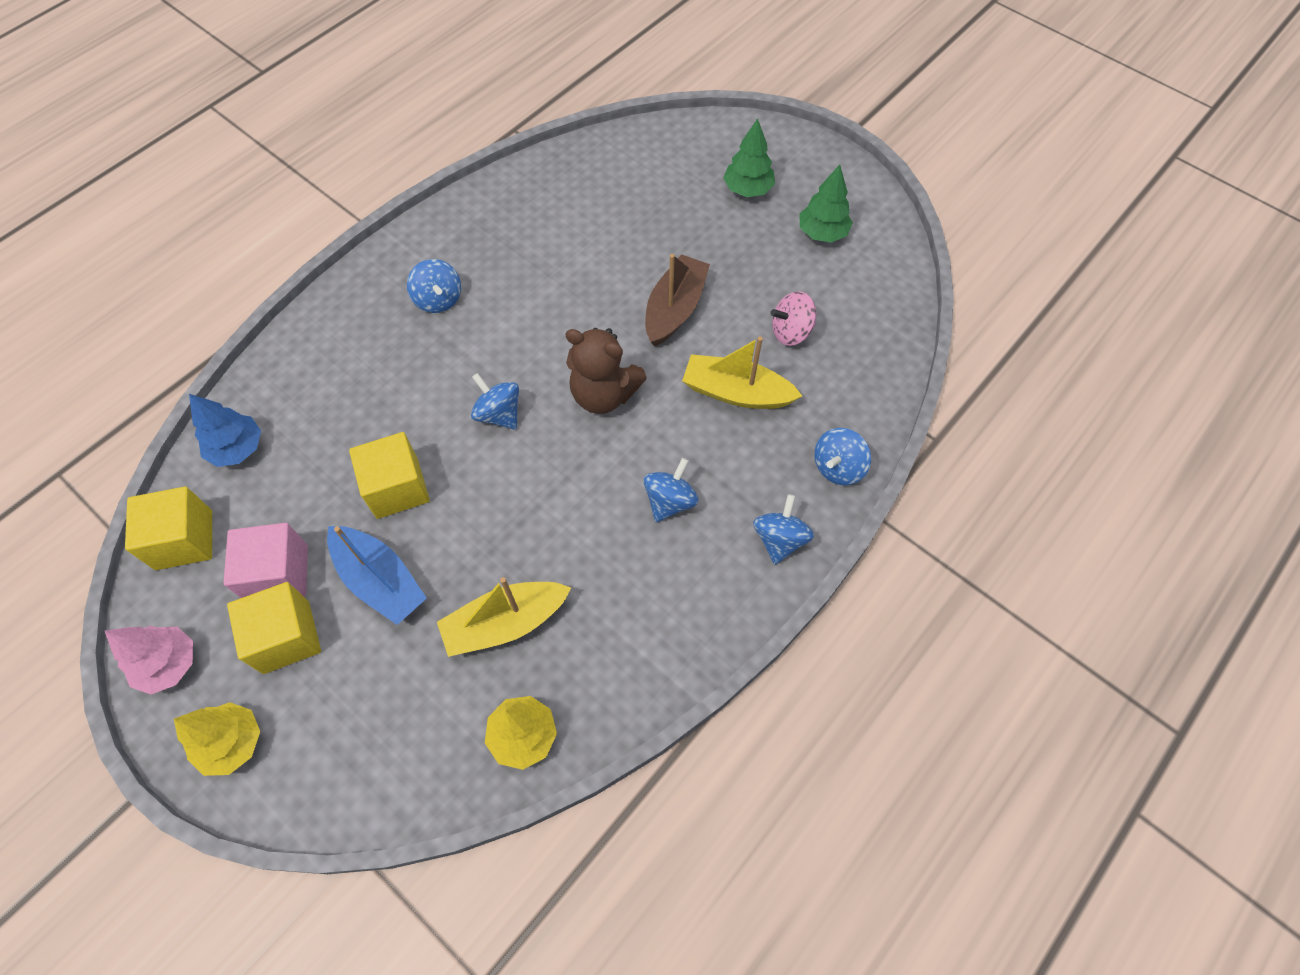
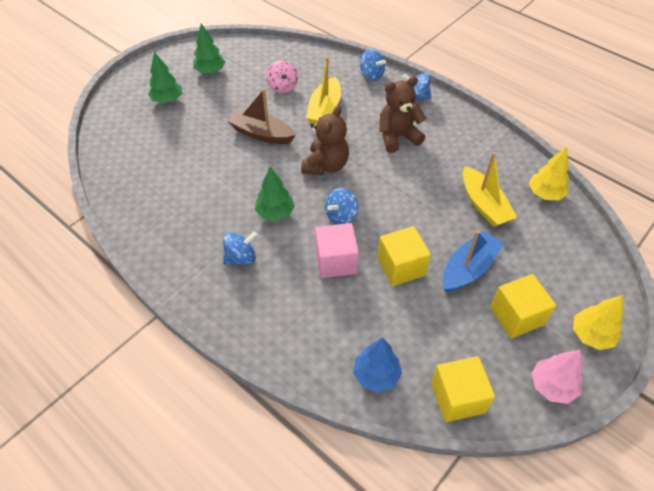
camera: 90 degrees left, 10 degrees down
pink cube [224,523,308,598] -> pink cube moved to [315,223,359,278]
blue spinning top [643,458,699,522] -> brown teddy bear [379,76,426,153]
none -> green tree [255,167,295,221]

